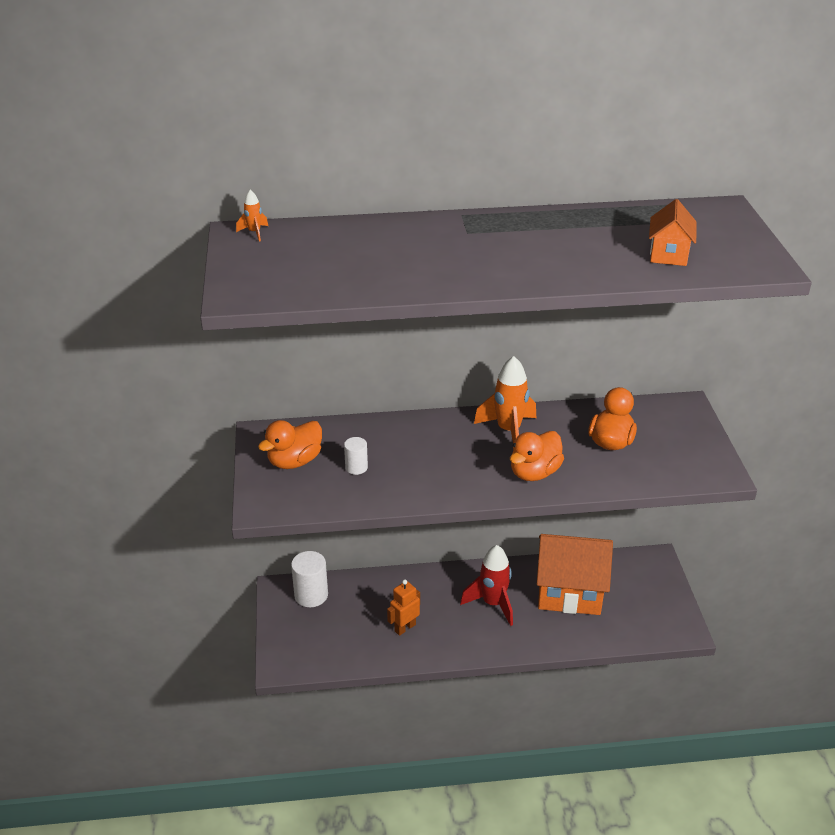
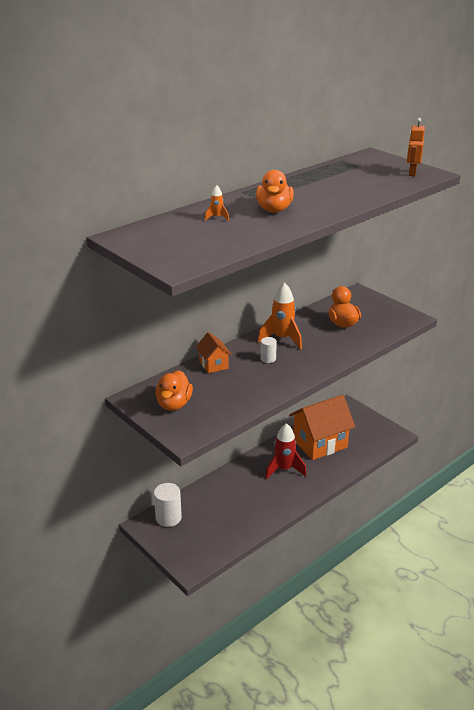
camera: 35 degrees left, 5 degrees down
orange rocket [236,190,268,242] -> orange rocket moved to [205,185,229,221]
white cylinder [344,437,368,475] -> white cylinder moved to [260,337,277,363]
orange robot [387,580,420,636] -> orange robot moved to [407,118,425,176]
orange duck [510,431,564,481] -> orange duck moved to [256,170,294,213]
orange house [649,199,697,266] -> orange house moved to [196,332,232,373]

